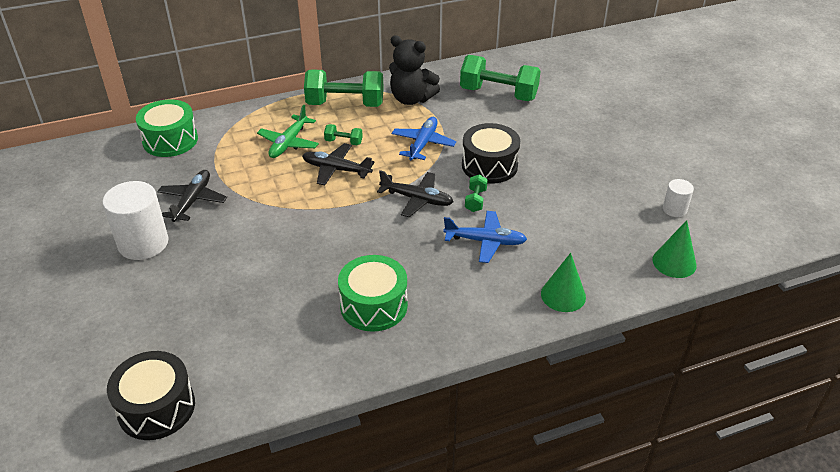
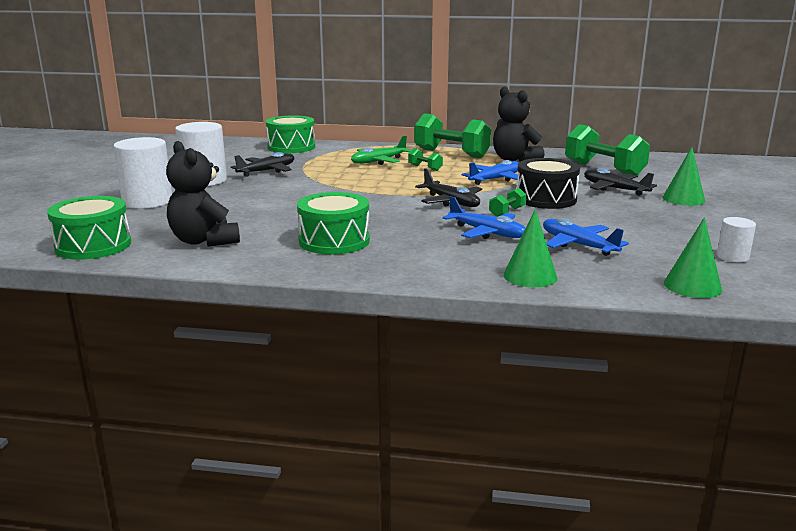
camera: 30 degrees right, 20 degrees down
black drum [107,351,195,440] -> green drum [47,196,131,260]
black plane [302,143,375,185] -> black plane moved to [584,168,657,196]
none -> white cylinder [113,137,172,209]
none -> black teddy bear [166,141,240,247]
none -> blue plane [543,218,629,256]
none -> green cone [662,147,705,206]

